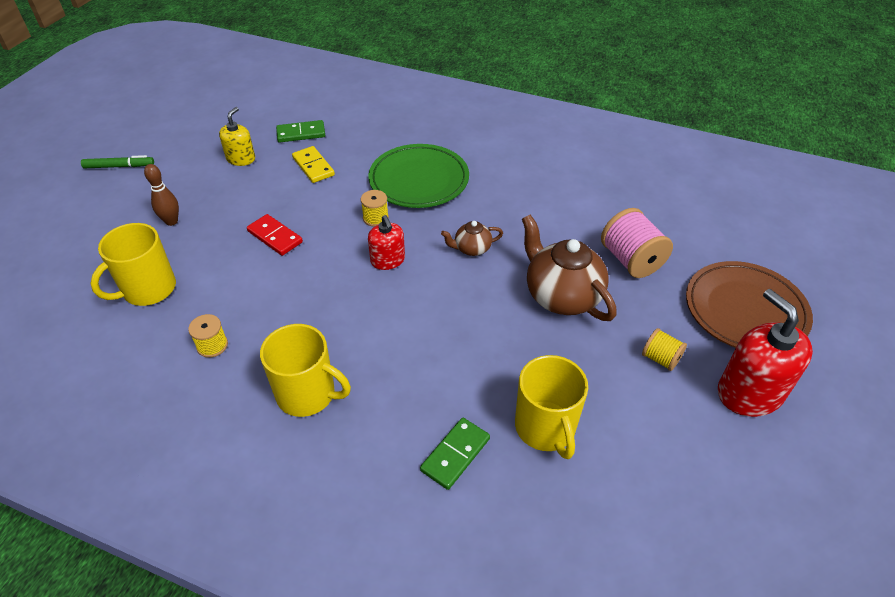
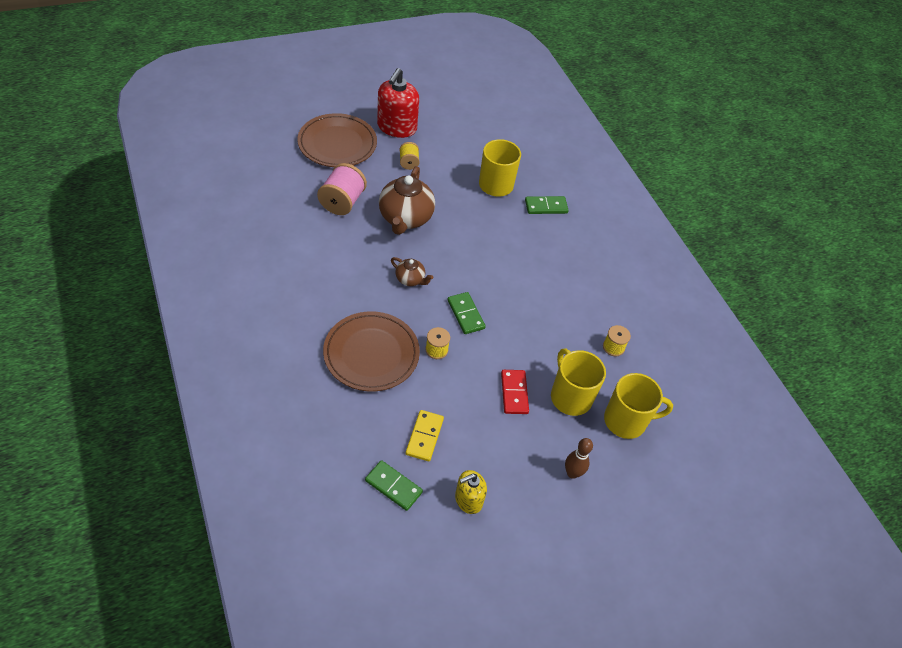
camera: 140 degrees left, 5 degrees up
green marker [81,155,154,169] -> none
yellow mug [260,324,351,417] -> yellow mug moved to [551,348,606,416]
green plate [368,144,469,208] -> brown plate [323,312,420,392]
red soap dispenser [368,215,405,270] -> green domino [447,292,486,334]

